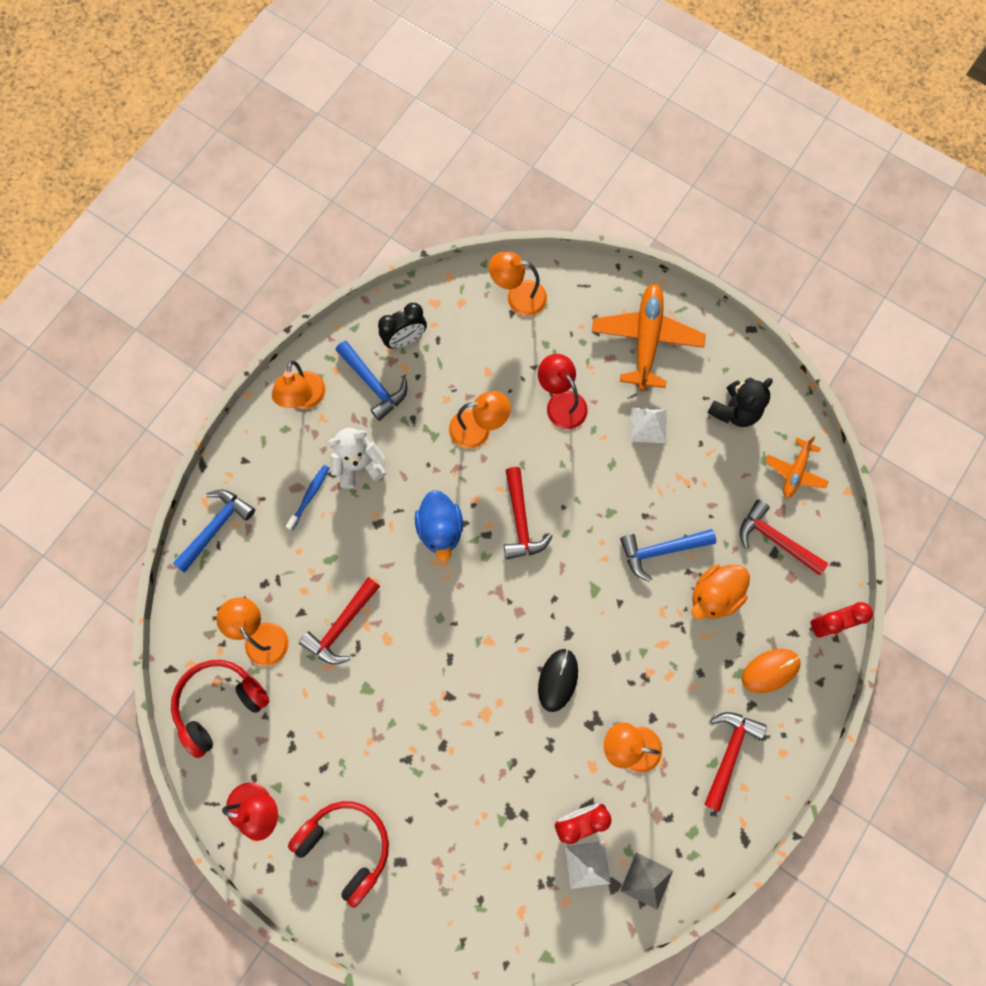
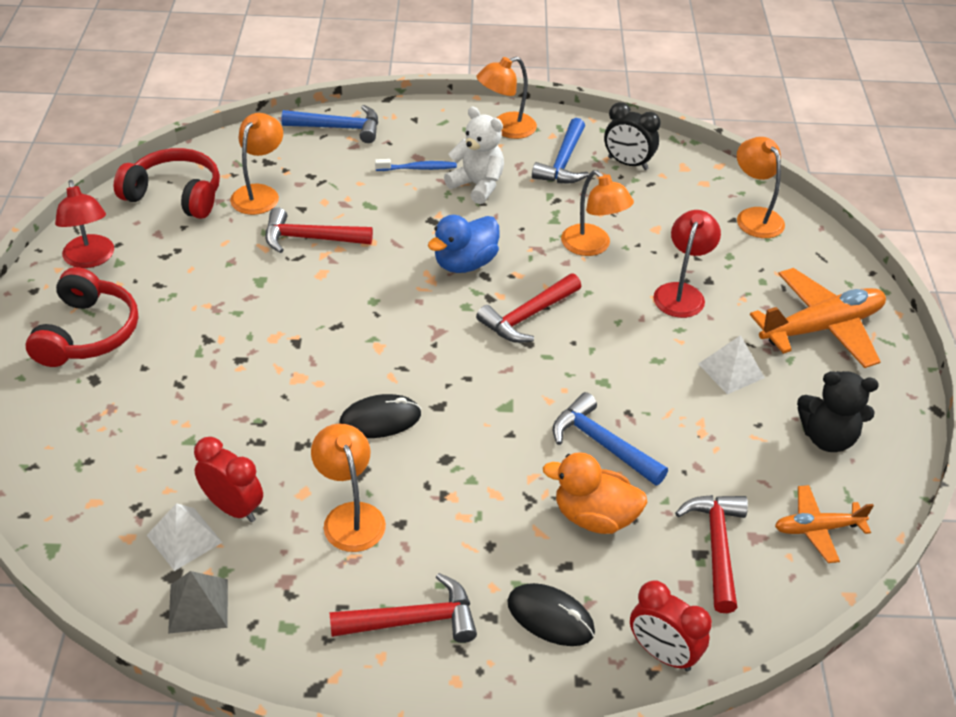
camera: 55 degrees right, 30 degrees down
orange mouse [742,649,801,693] -> black mouse [507,583,595,646]

